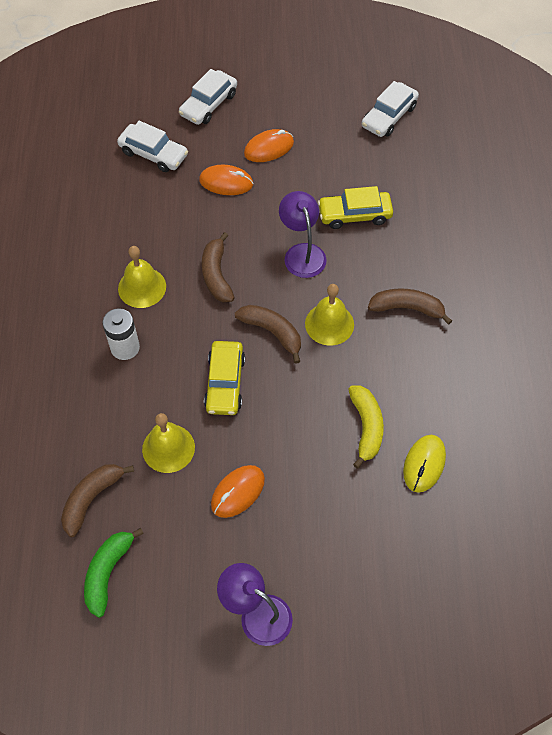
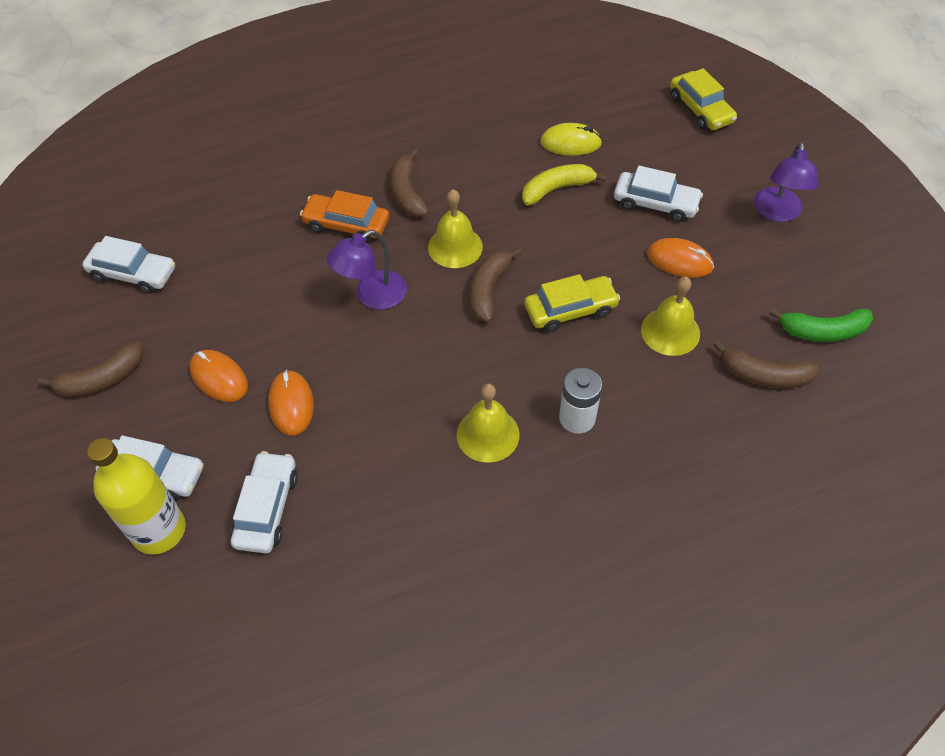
camera: 110 degrees left, 5 degrees down
brown banana [202,232,235,302] -> brown banana moved to [38,341,144,397]
yellow car [318,186,393,229] -> yellow car moved to [670,68,737,130]
none -> yellow bottle [87,438,186,555]
none -> orange car [300,190,389,243]
none -> white car [614,166,703,222]

